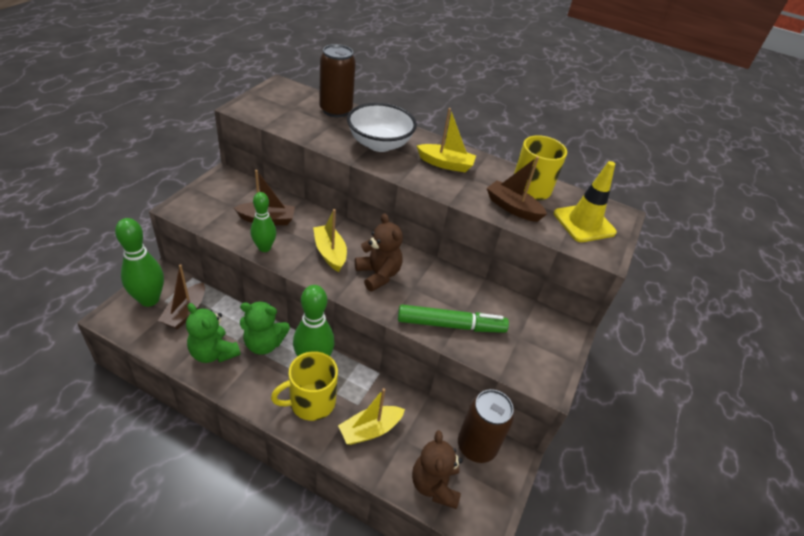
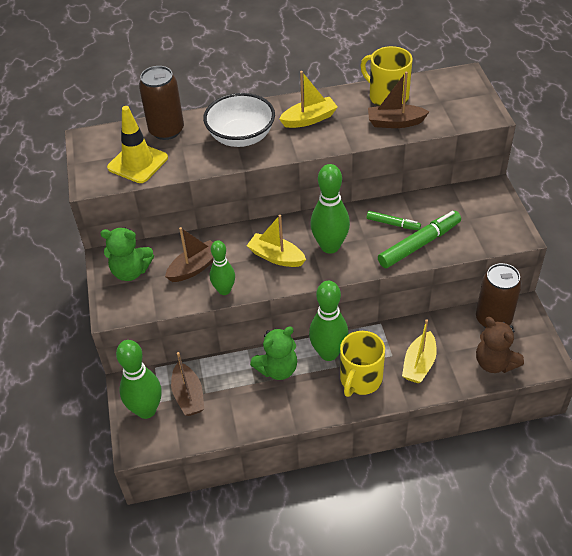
camera: 30 degrees left, 5 degrees up
green teddy bear [186,303,241,363] -> green teddy bear moved to [100,228,154,281]
brown teddy bear [355,213,403,291] -> green bowling pin [310,164,350,254]
yellow traffic cone [554,161,617,242] -> yellow traffic cone moved to [107,106,168,183]
none -> green marker [367,211,421,230]

